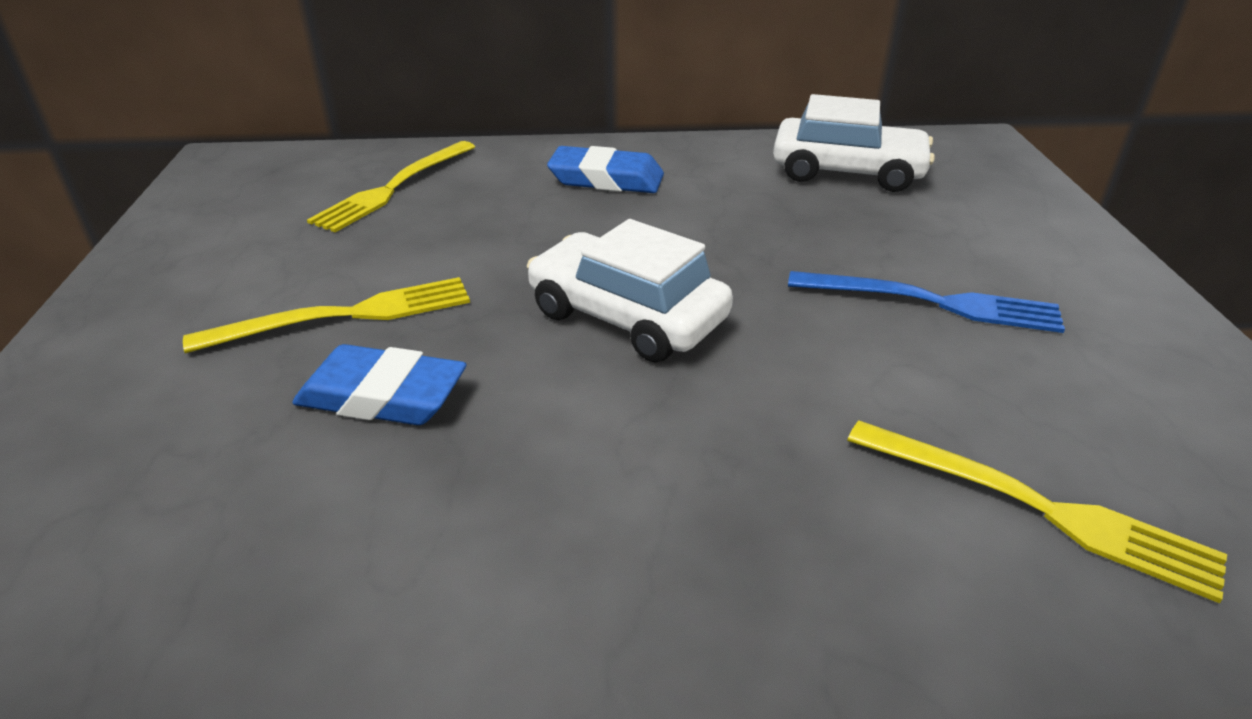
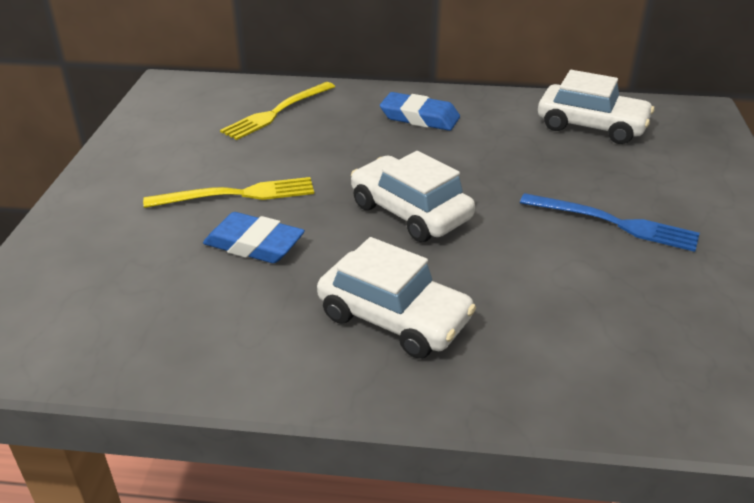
camera: 10 degrees right, 0 degrees up
yellow fork [847,421,1227,603] -> none
none -> white car [317,237,476,359]

